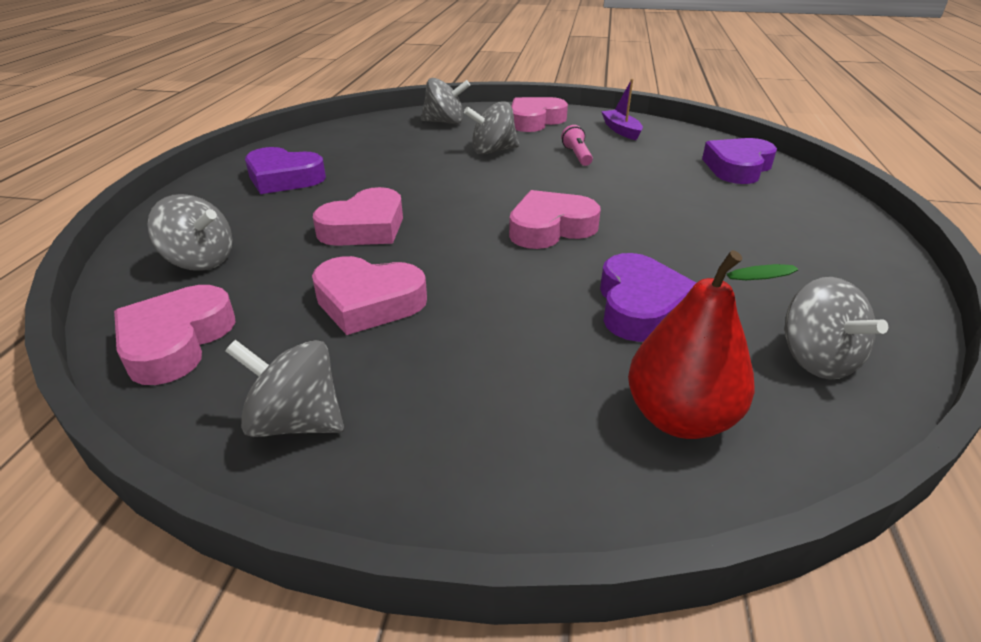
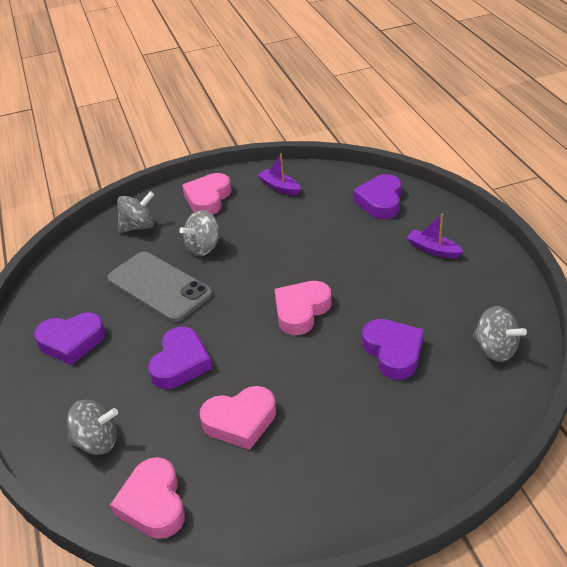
camera: 25 degrees left, 5 degrees up
grey spinning top [226,340,344,437] -> none
pink heart [313,187,403,246] -> purple heart [148,327,212,389]
pink flashlight [561,125,593,166] -> none
red pear [628,250,798,439] -> none
none -> grey phone [107,251,212,322]
none -> purple boat [407,214,464,258]

